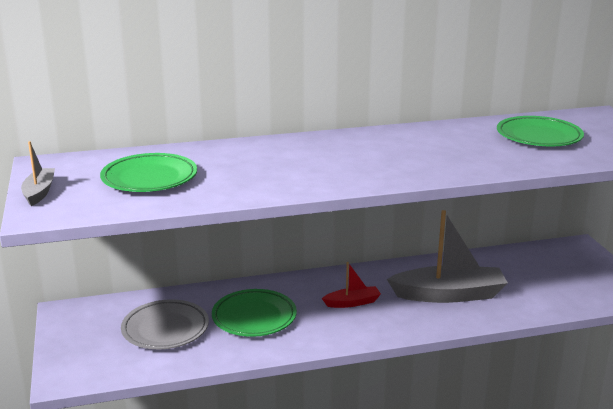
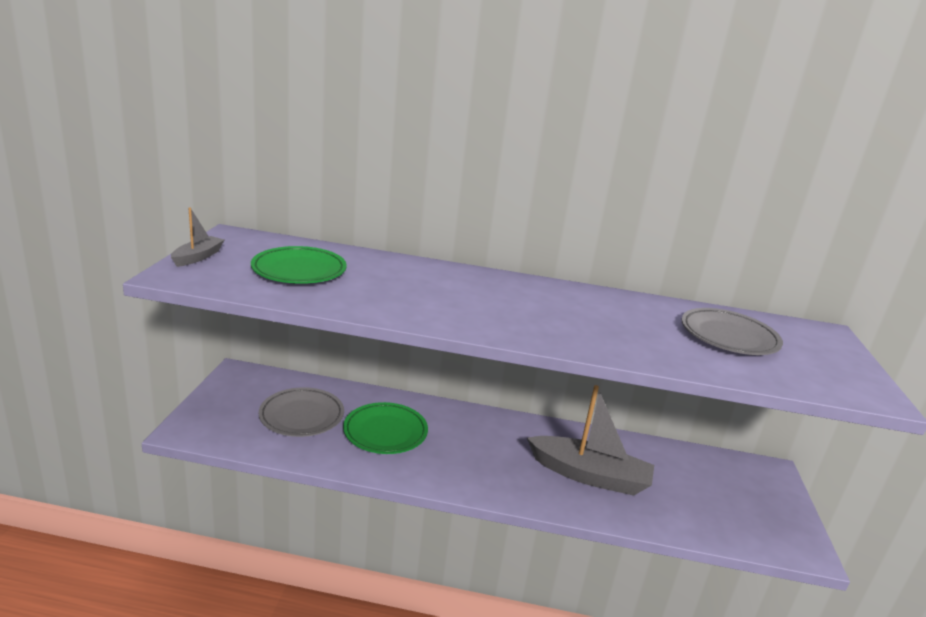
camera: 20 degrees right, 0 degrees up
red boat [322,262,381,308] -> none
green plate [497,116,584,146] -> grey plate [682,308,783,355]

